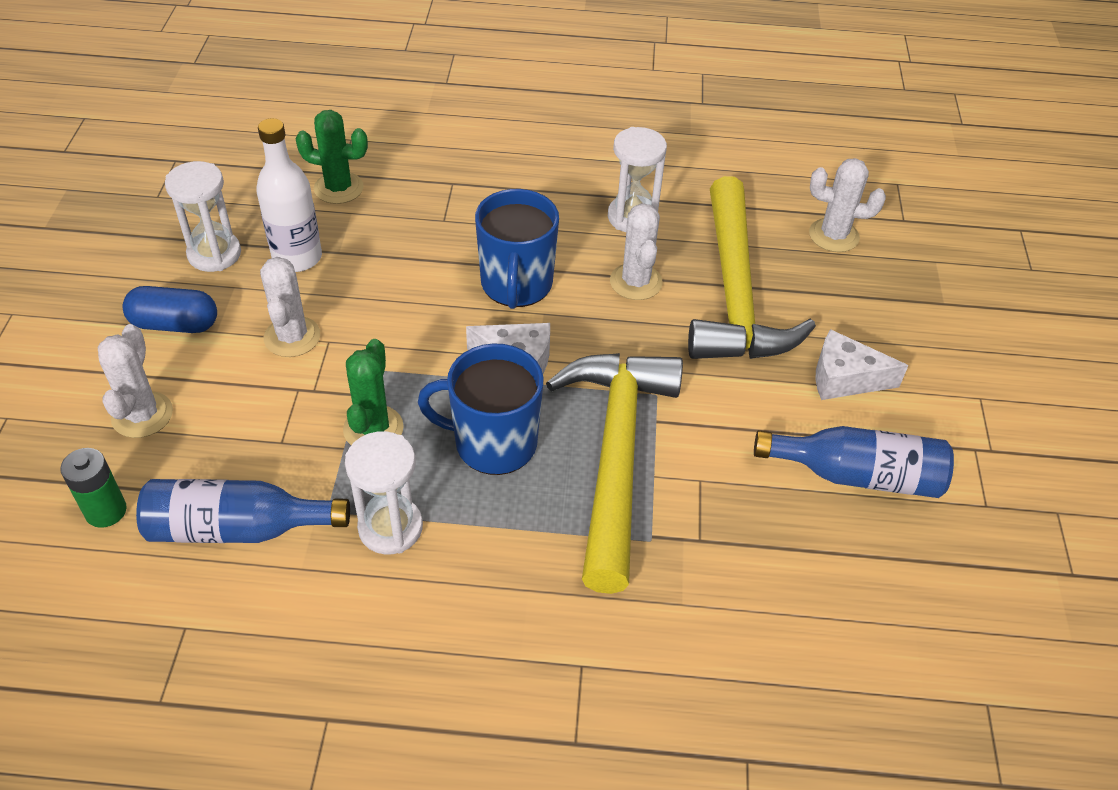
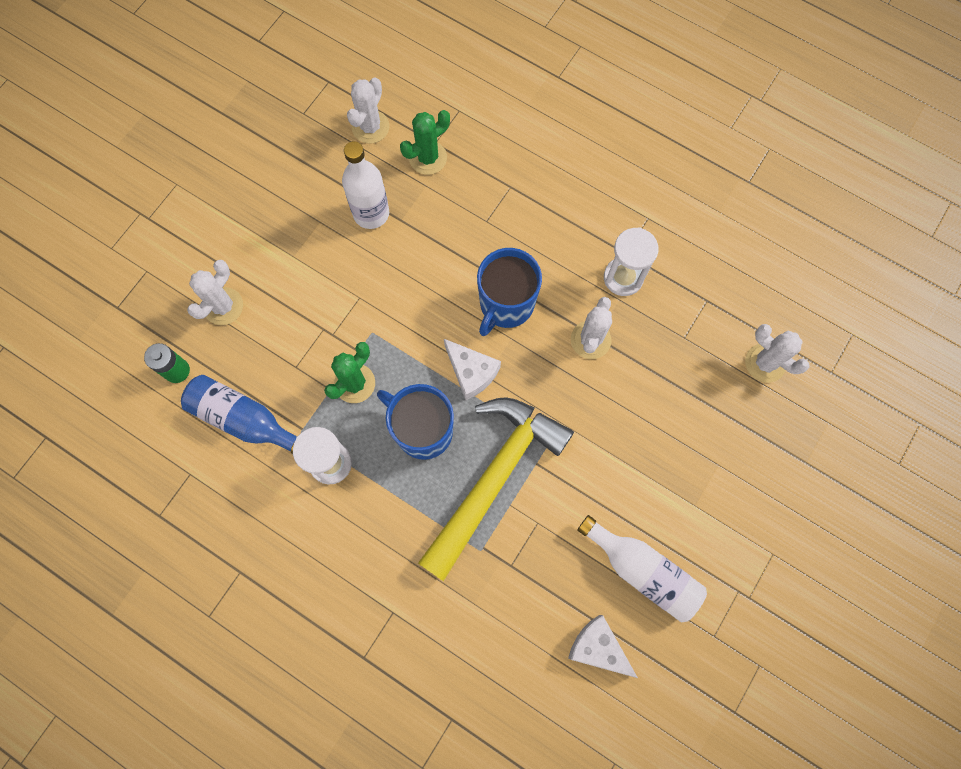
camera: 30 degrees right, 25 degrees up
blue capsule [123,286,217,333] -> none
white hourglass [165,161,241,272] -> none
white cactus [260,257,320,357] -> white cactus moved to [347,77,389,143]
green cactus [296,110,368,204] -> green cactus turned 75 degrees counterclockwise [400,110,450,175]
yellow hammer [688,176,816,359] -> none
blue bottle [754,426,954,498] -> white bottle [577,515,707,622]
white cheese [816,329,908,400] -> white cheese moved to [568,615,638,678]

